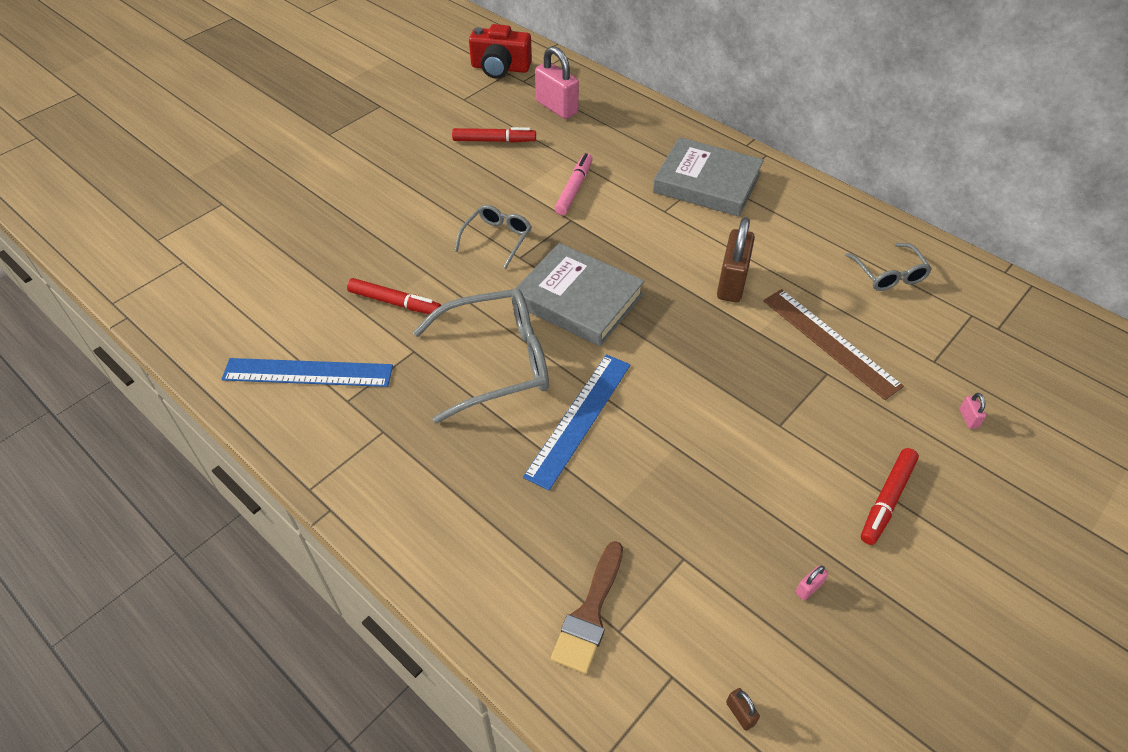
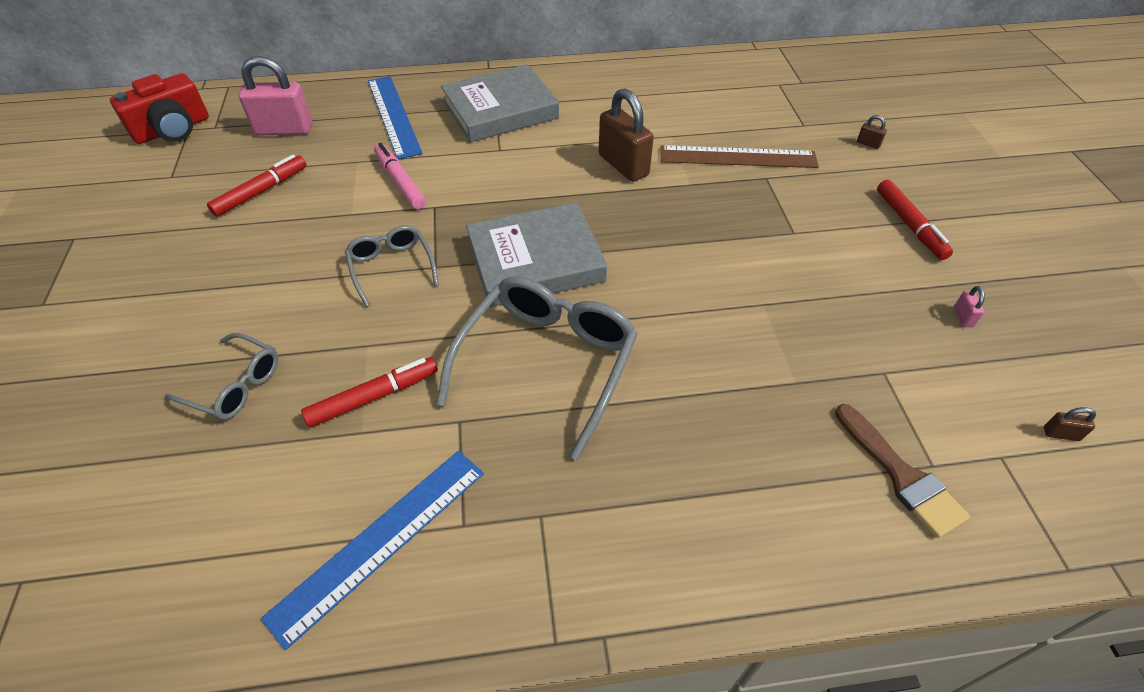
camera: 50 degrees left, 0 degrees up
blue ruler [523,354,631,490] -> blue ruler moved to [368,76,423,159]
grey glasses [845,243,932,291] -> grey glasses moved to [165,333,278,420]
pink padlock [959,393,986,429] -> brown padlock [857,115,887,149]

